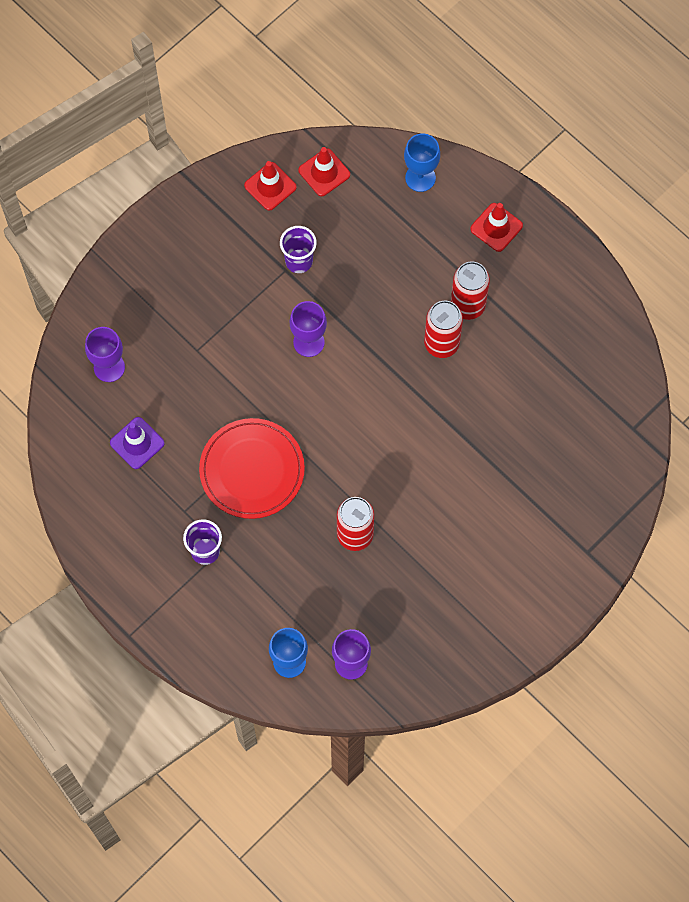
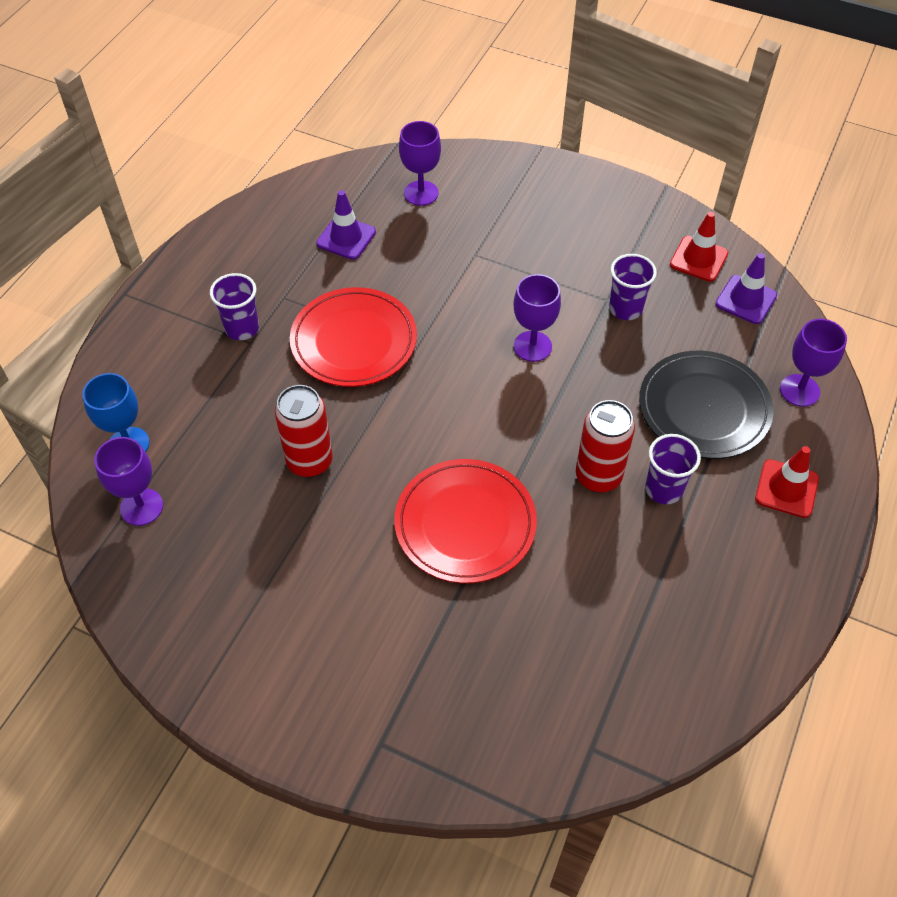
camera: 70 degrees right, 15 degrees down
red traffic cone [298,147,350,196] -> purple traffic cone [715,253,777,324]
blue goblet [404,134,440,192] -> purple goblet [780,319,847,407]
red can [451,261,490,320] -> purple cup [646,434,701,504]
none -> red plate [394,459,537,583]
none -> black plate [639,351,773,459]

